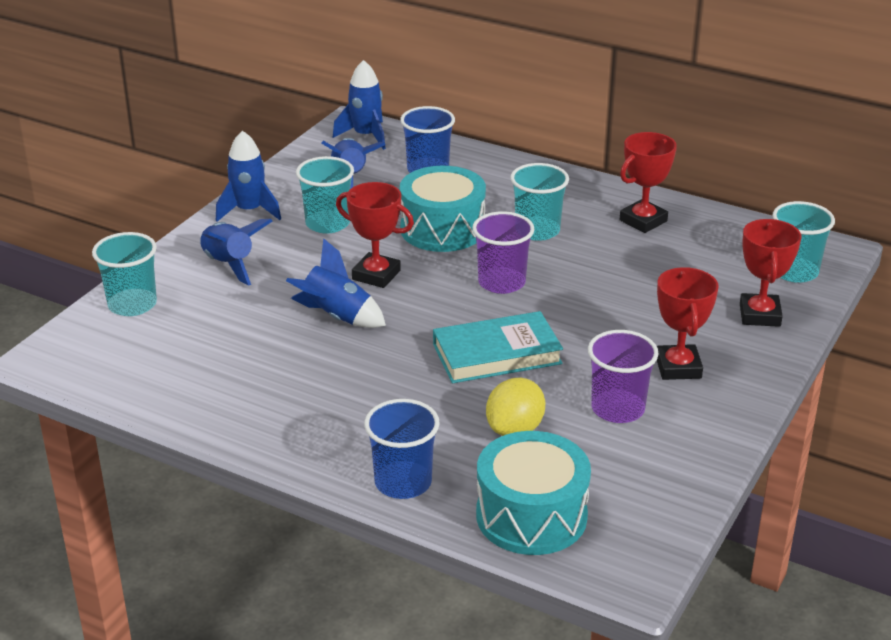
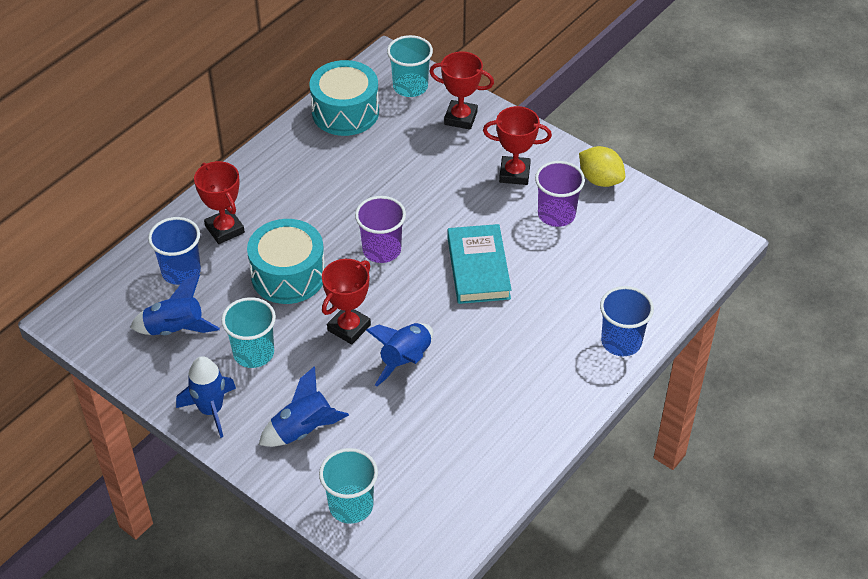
camera: 80 degrees left, 15 degrees up
blue rocket [333,60,386,150] -> none
turquoise drum [476,431,591,555] -> turquoise drum moved to [309,60,379,136]
yellow lemon [486,377,545,436] -> yellow lemon moved to [579,146,625,187]
turquoise cup [510,163,569,241] -> none
red trophy [620,132,677,233] -> red trophy moved to [194,161,245,244]

